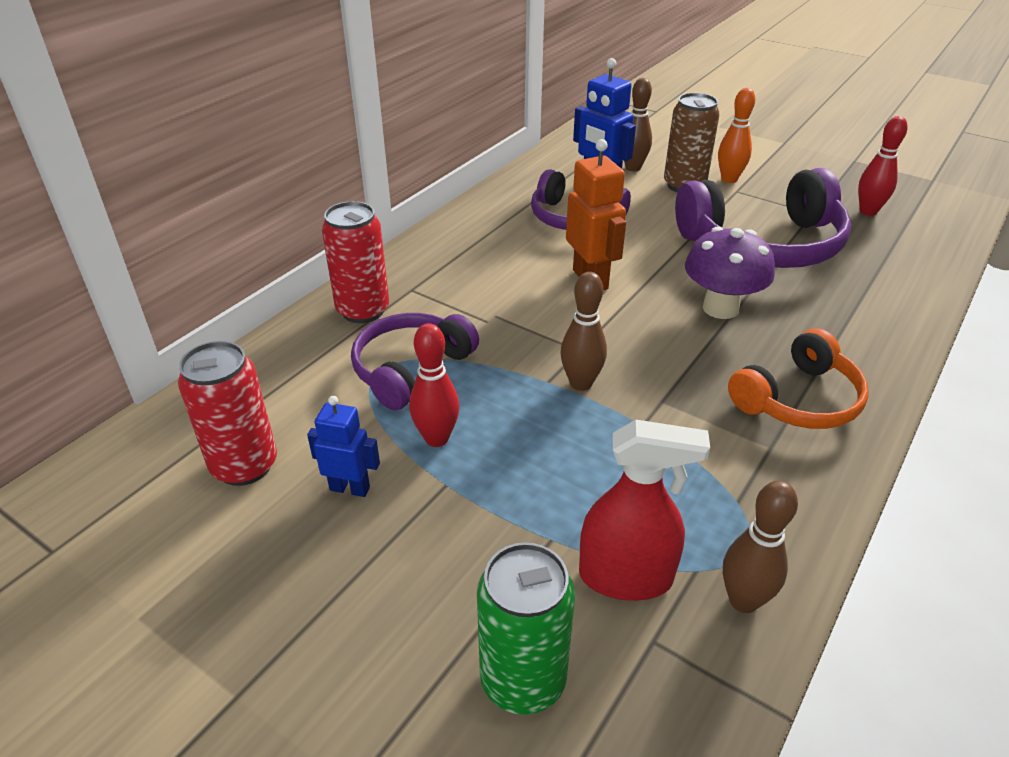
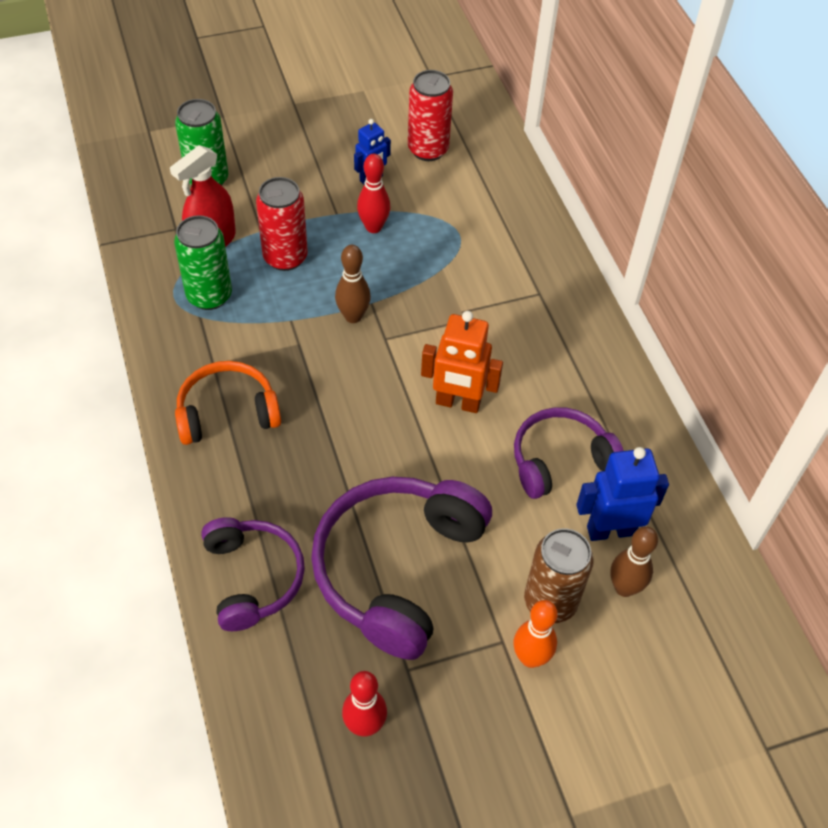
camera: 125 degrees right, 15 degrees up
red can [322,201,389,323] -> red can moved to [256,177,308,271]
purple headphones [351,313,479,410] -> purple headphones moved to [201,517,305,631]
purple mushroom [685,227,775,319] -> none
brown bowling pin [723,481,798,613] -> none
orange headphones [728,328,869,429] -> orange headphones turned 75 degrees clockwise [175,361,281,445]
none -> green can [174,215,232,310]

